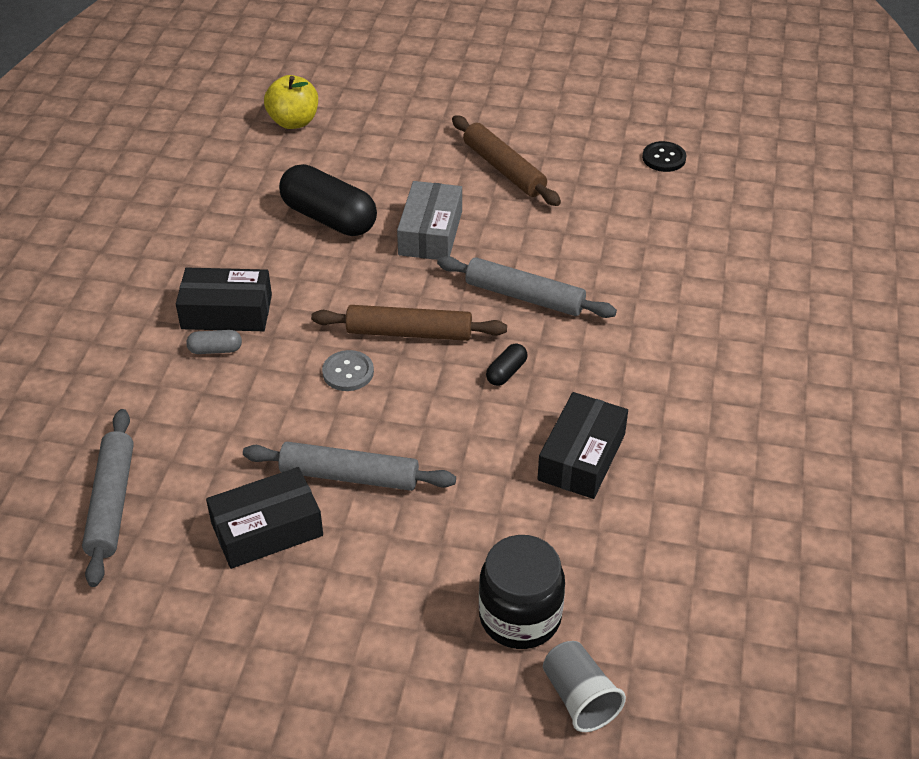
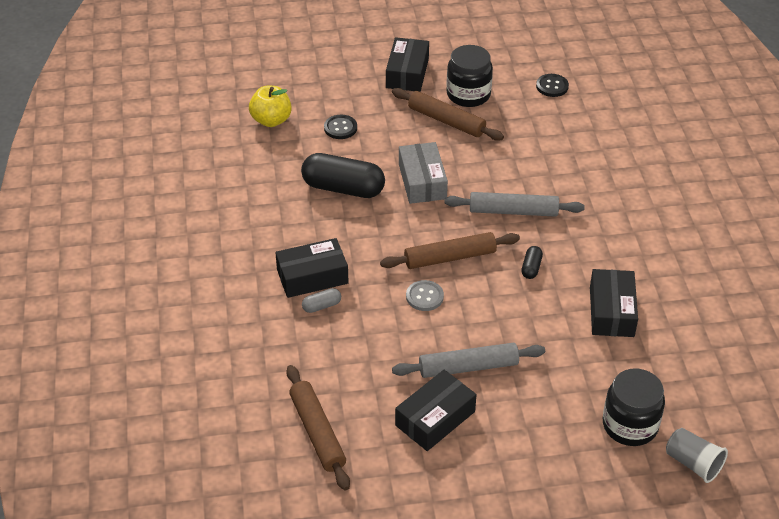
camera: 20 degrees left, 0 degrees up
grey rolling pin [82,409,134,587] -> brown rolling pin [286,365,350,490]
none -> black button [324,114,357,139]
none -> black box [386,37,429,92]
none -> black jar [446,45,493,107]

